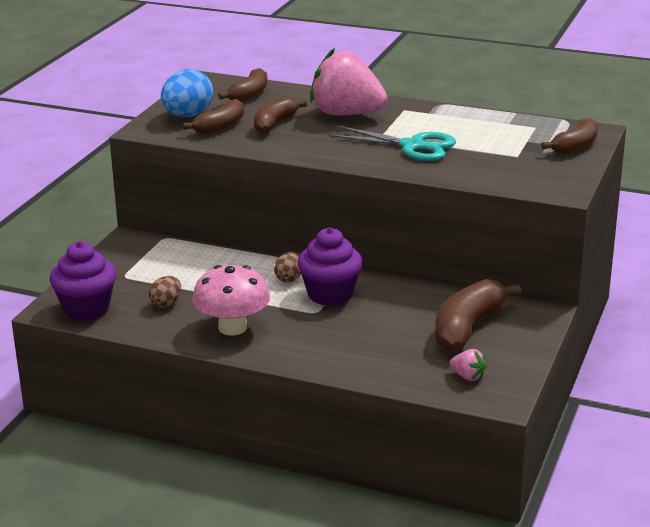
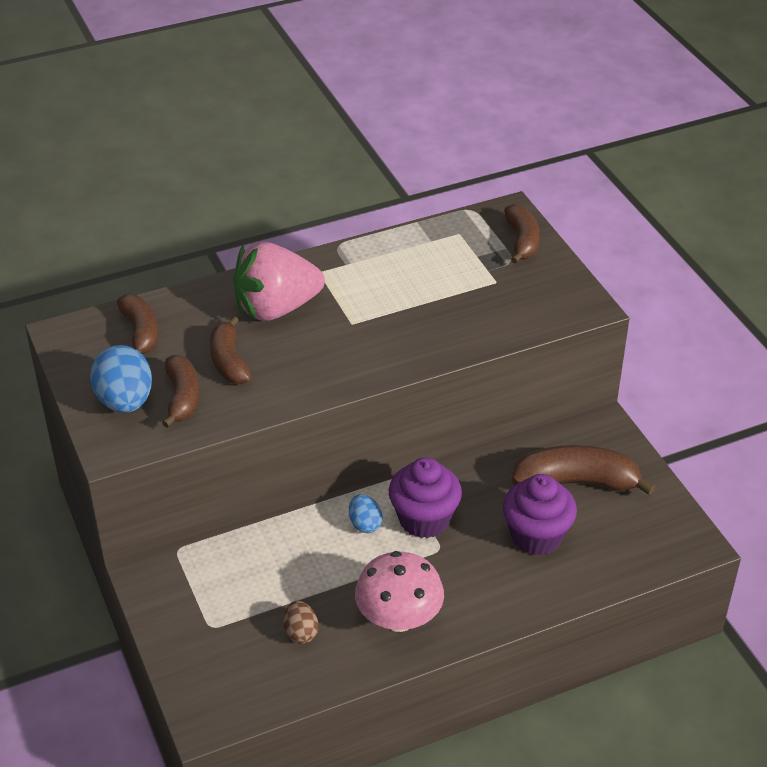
camera: 45 degrees left, 15 degrees up
purple cupcake [50,241,116,321] -> purple cupcake moved to [503,474,577,555]
brown egg [274,252,301,283] -> blue egg [349,494,383,533]
turquoise scissors [329,126,456,161] -> none
brown banana [435,279,521,352] -> brown banana turned 105 degrees clockwise [512,445,656,495]
pink strawberry [450,349,487,381] -> none

